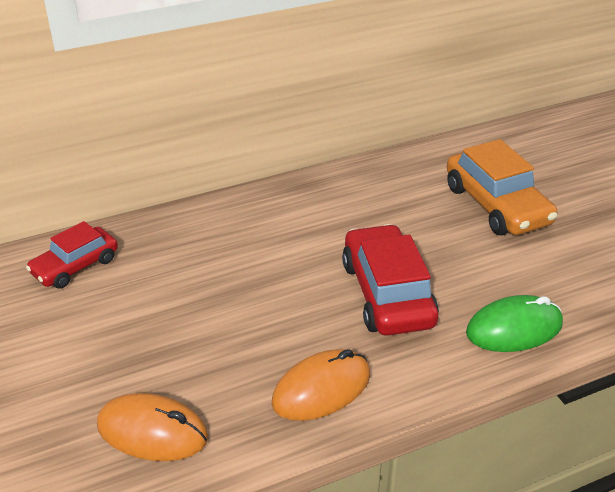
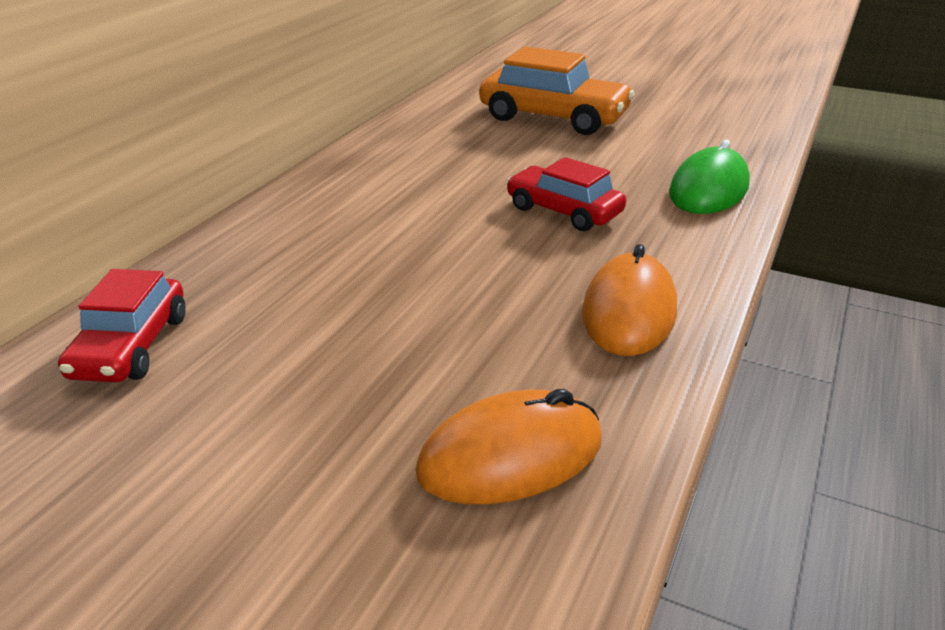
camera: 40 degrees left, 5 degrees down
red car [342,224,439,336] -> red car [506,157,626,231], size x0.63

